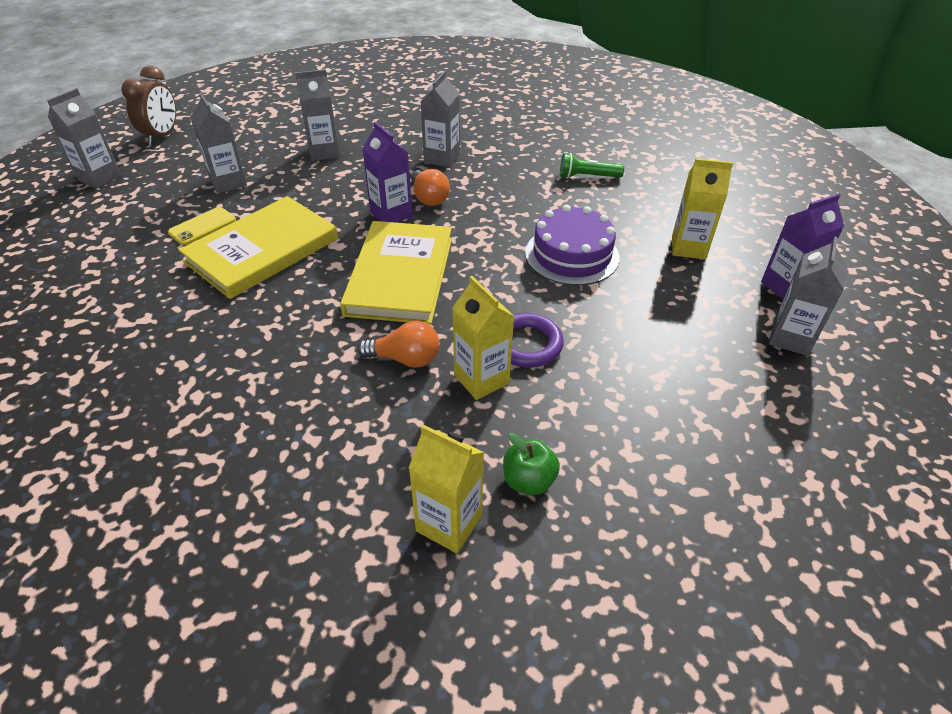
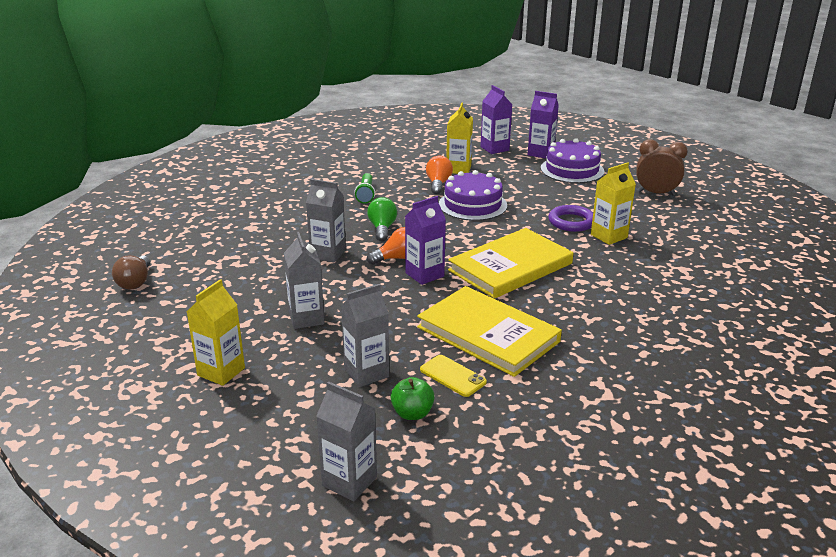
camera: 90 degrees left, 15 degrees down
brown clock [122,66,176,145] -> brown clock moved to [636,139,688,196]
yellow book [340,221,452,324] -> yellow book turned 45 degrees counterclockwise [448,228,573,299]
orange light bulb [358,321,440,368] -> orange light bulb moved to [426,156,453,194]
yellow carton [408,425,484,553] -> yellow carton moved to [187,279,245,386]
green apple [503,432,560,495] -> green apple moved to [391,377,435,420]
grey carton [769,237,847,356] -> purple carton [528,91,559,159]
none -> brown light bulb [112,255,150,289]
none -> green light bulb [367,197,397,242]
none -> purple cake [541,138,604,183]

